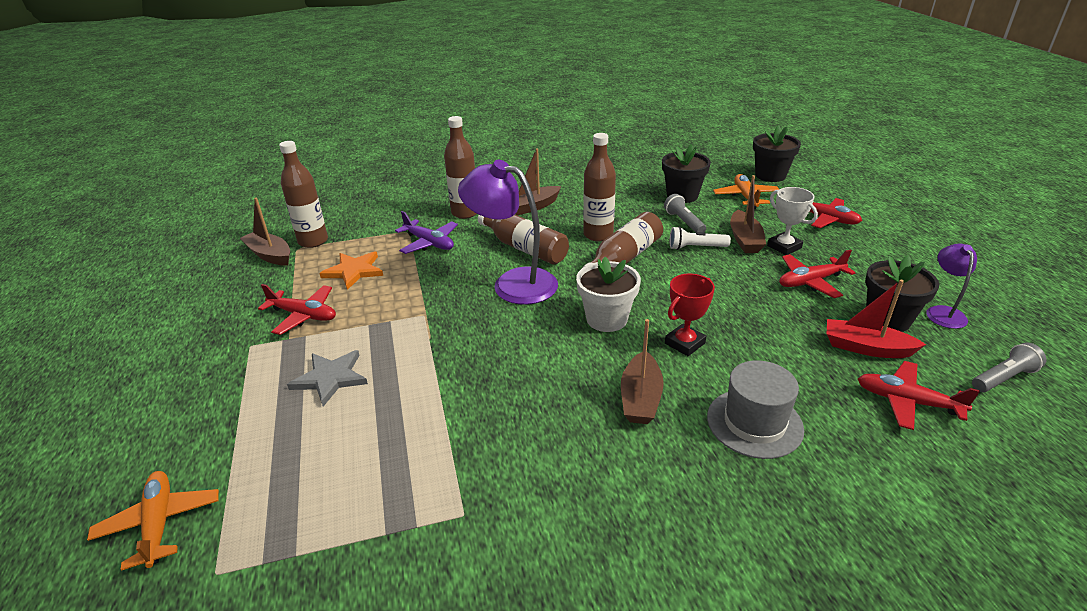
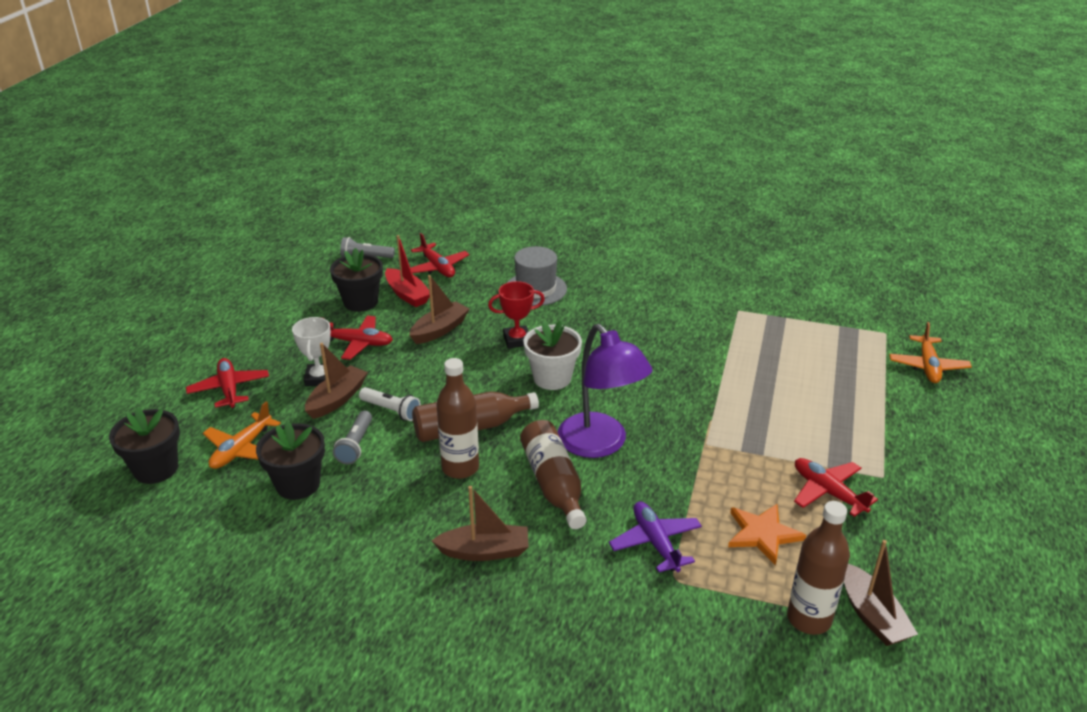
camera: 150 degrees left, 0 degrees up
grey star [287,350,368,407] -> none
brown bottle [444,116,477,219] -> none
brown boat [621,319,664,424] -> brown boat moved to [409,275,470,344]
purple lamp [926,244,977,329] -> none

